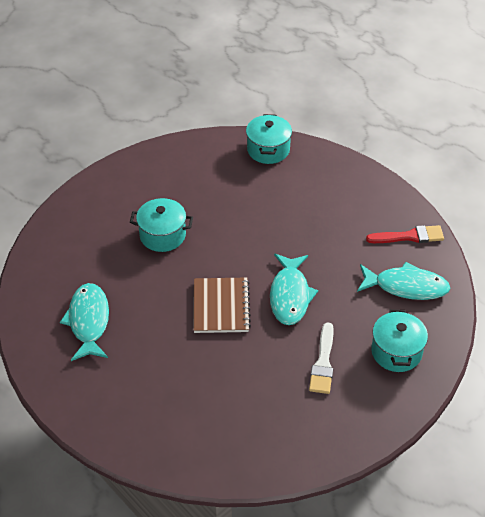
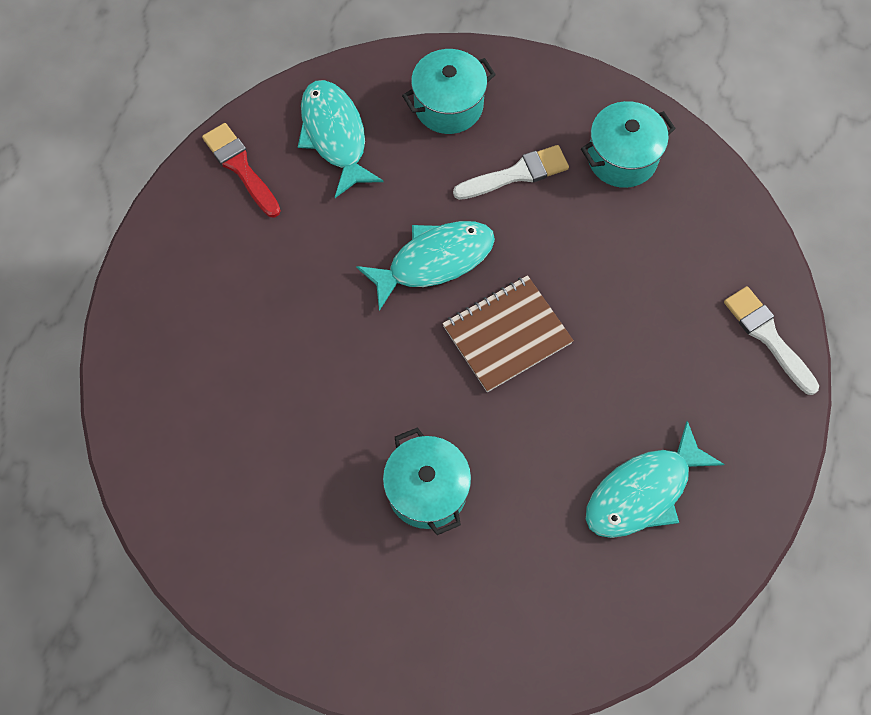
camera: 120 degrees left, 20 degrees up
turquoise pot [246,114,292,164] -> turquoise pot moved to [581,101,676,188]
none -> white brush [724,286,819,395]

